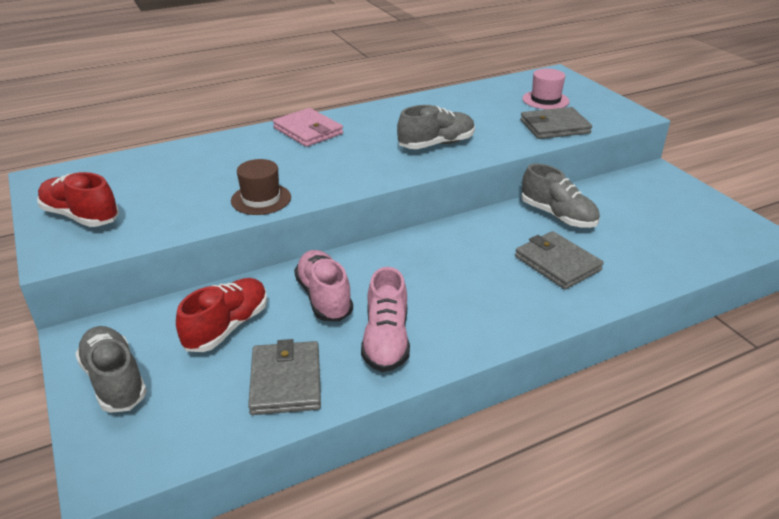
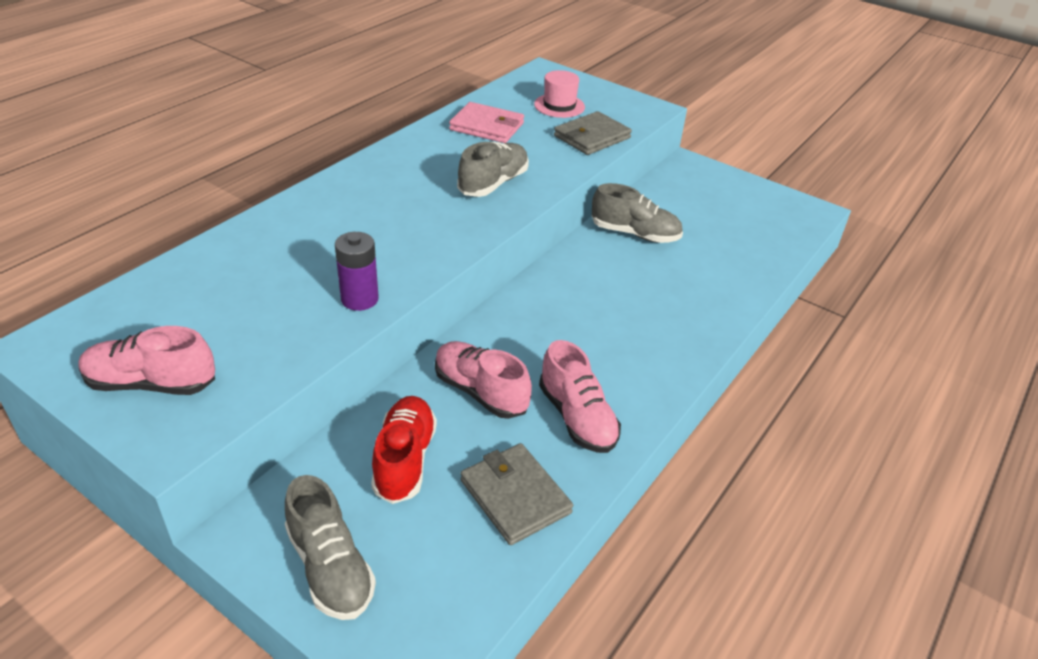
camera: 30 degrees left, 5 degrees up
red shoe [37,172,119,227] -> pink shoe [78,326,215,395]
grey shoe [75,326,147,413] -> grey shoe turned 150 degrees counterclockwise [285,475,376,620]
brown hat [231,159,291,215] -> purple battery [335,232,379,311]
pink wallet [273,108,343,147] -> pink wallet moved to [449,102,524,143]
grey wallet [515,231,604,289] -> none

